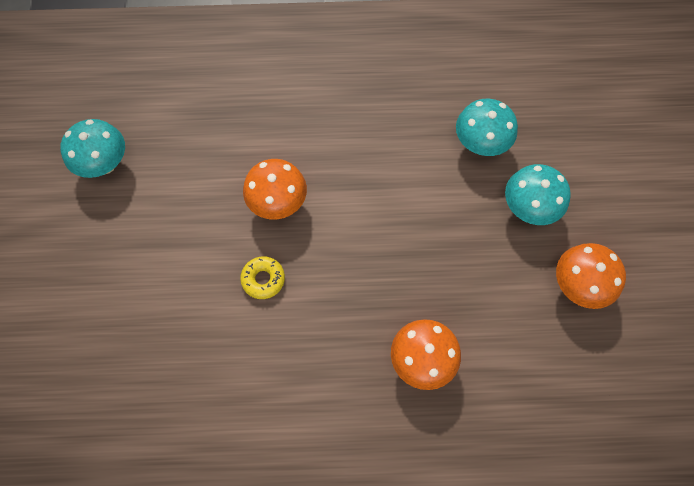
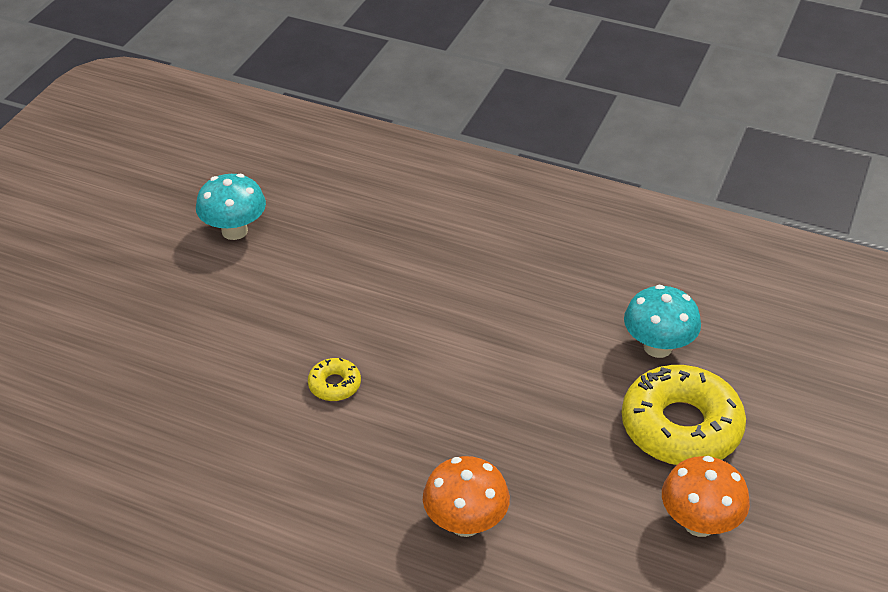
camera: 25 degrees right, 25 degrees down
orange mushroom [243,159,307,219] -> none
turquoise mushroom [505,164,571,225] -> yellow donut [622,365,746,465]

